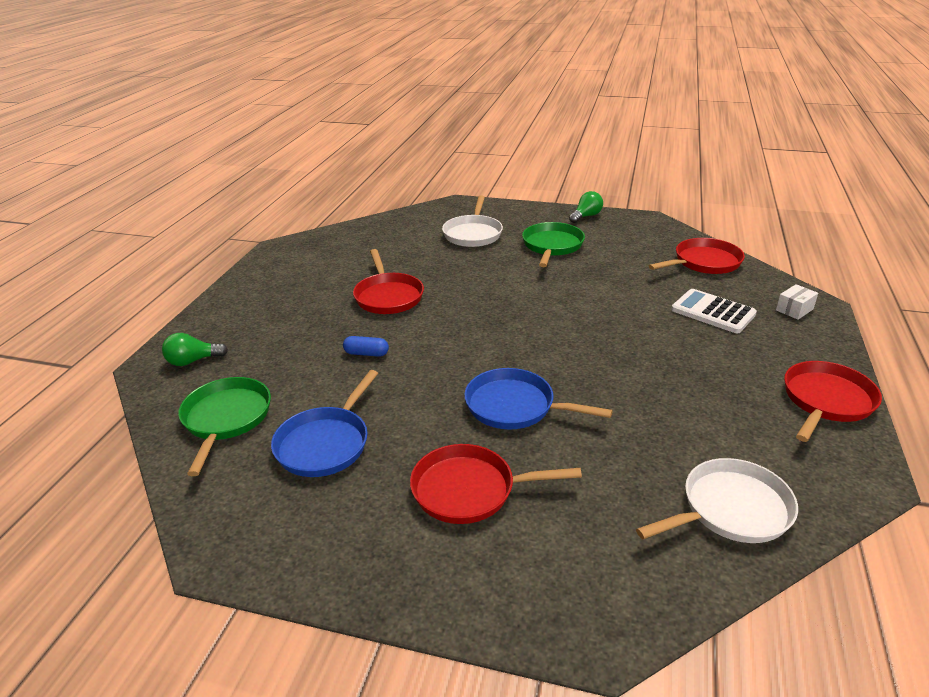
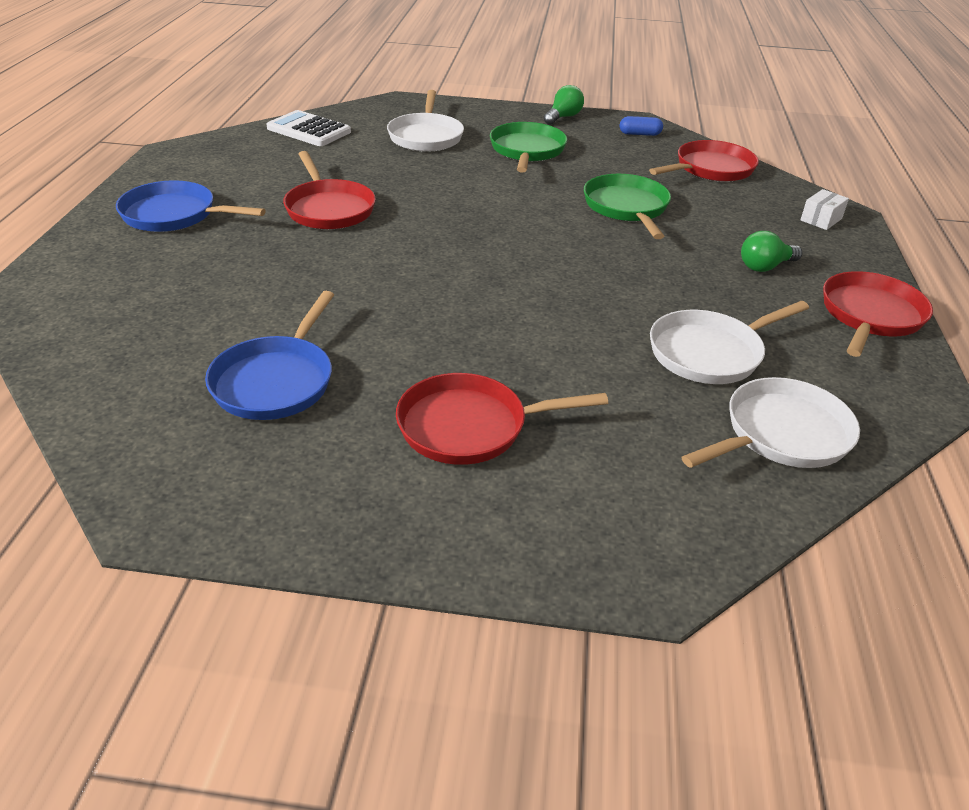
camera: 10 degrees left, 5 degrees up
green light bulb [162,333,228,366] -> green light bulb moved to [741,231,802,272]
green pan [178,377,271,476] -> green pan moved to [584,174,671,239]
blue capsule [343,336,389,357] -> blue capsule moved to [620,116,663,136]
blue pan [464,368,613,429] -> blue pan moved to [116,180,266,232]
white calculator [671,289,757,333] -> white calculator moved to [267,110,351,146]
none -> white pan [650,301,809,384]

